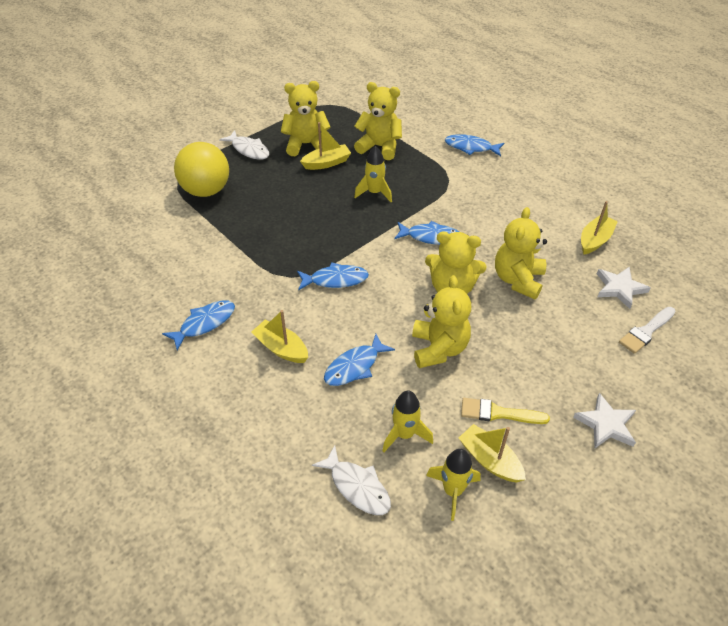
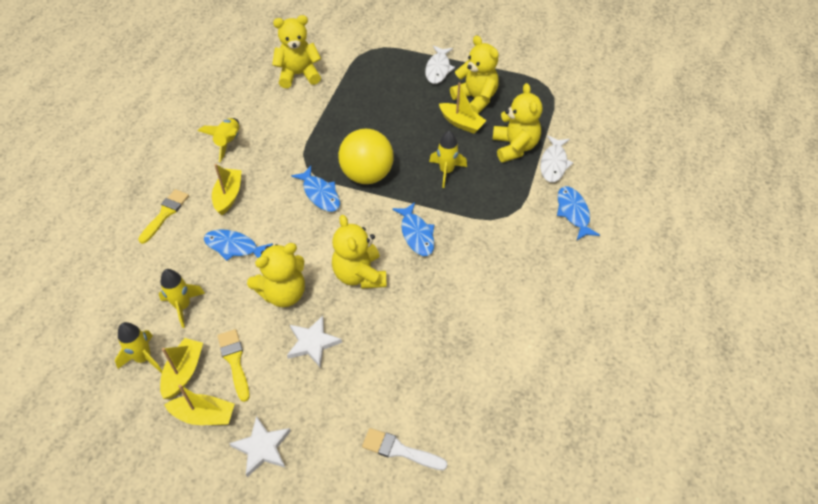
camera: 60 degrees right, 5 degrees up
blue fish [162,300,235,350] -> yellow rocket [198,118,239,162]
yellow ball [174,142,229,197] -> yellow ball moved to [338,129,394,184]
white fish [312,445,391,515] -> white fish moved to [540,135,573,182]
yellow teddy bear [495,207,547,299] -> yellow teddy bear moved to [272,15,321,88]
yellow boat [581,201,618,255] -> yellow boat moved to [165,385,235,425]
white star [597,267,650,309] -> white star moved to [287,316,342,367]
none -> yellow brush [138,189,189,244]

